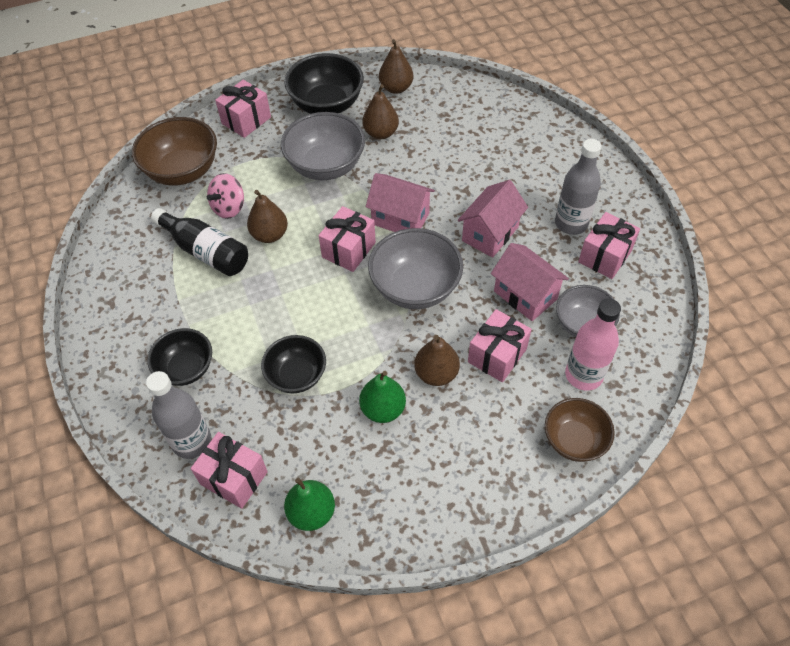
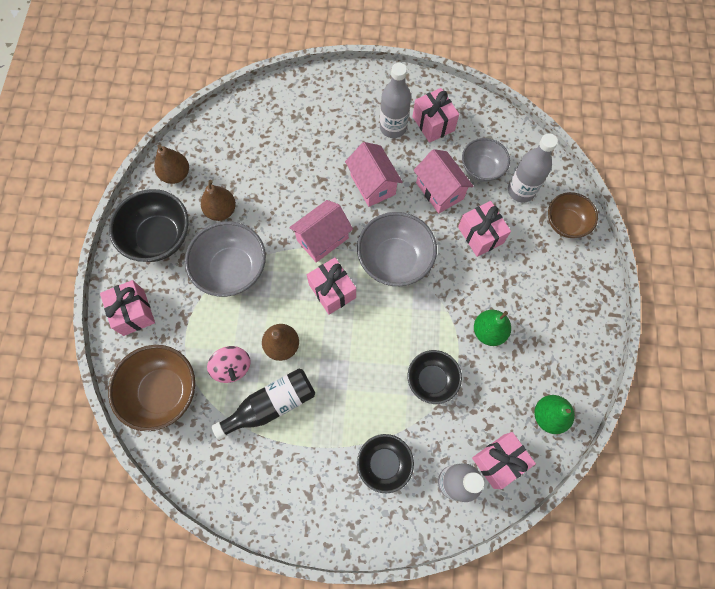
camera: 65 degrees left, 15 degrees up
brown pear [414,335,460,386] -> none
pink house [491,243,569,321] -> pink house turned 75 degrees clockwise [414,149,474,214]
pink bottle [565,299,621,391] -> grey bottle [508,133,558,202]

